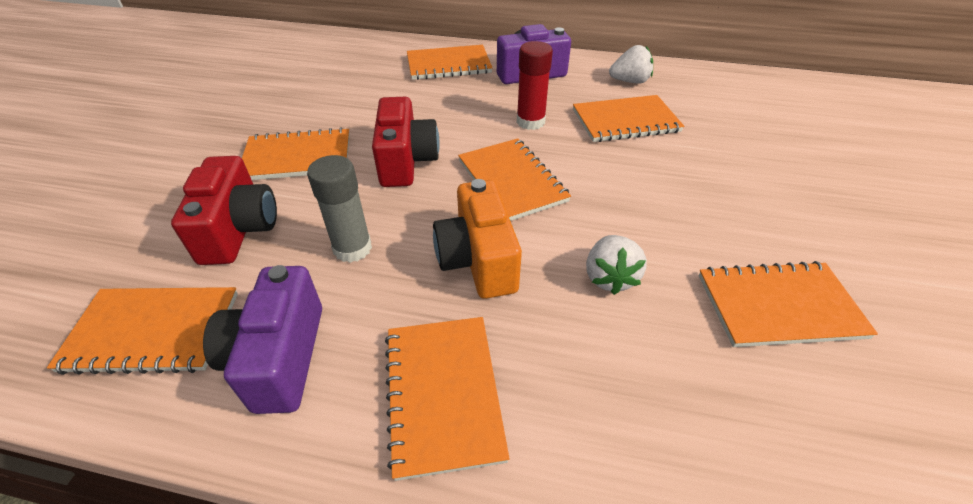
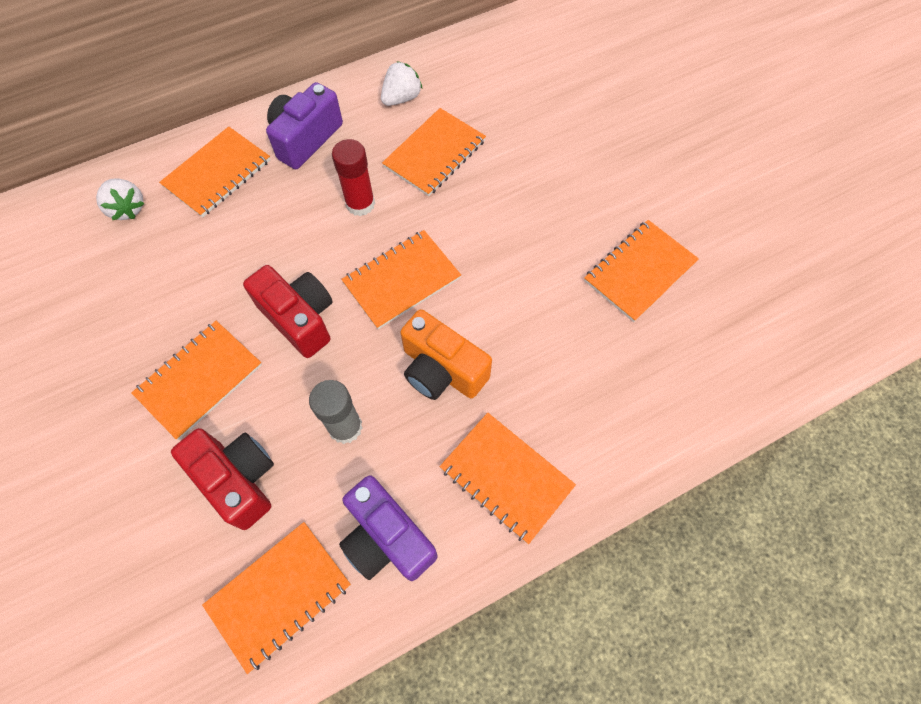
camera: 40 degrees left, 20 degrees up
orange notebook [458,138,571,221] -> orange notebook turned 60 degrees counterclockwise [341,230,461,329]
white strawberry [586,235,647,295] -> white strawberry moved to [96,178,144,220]

